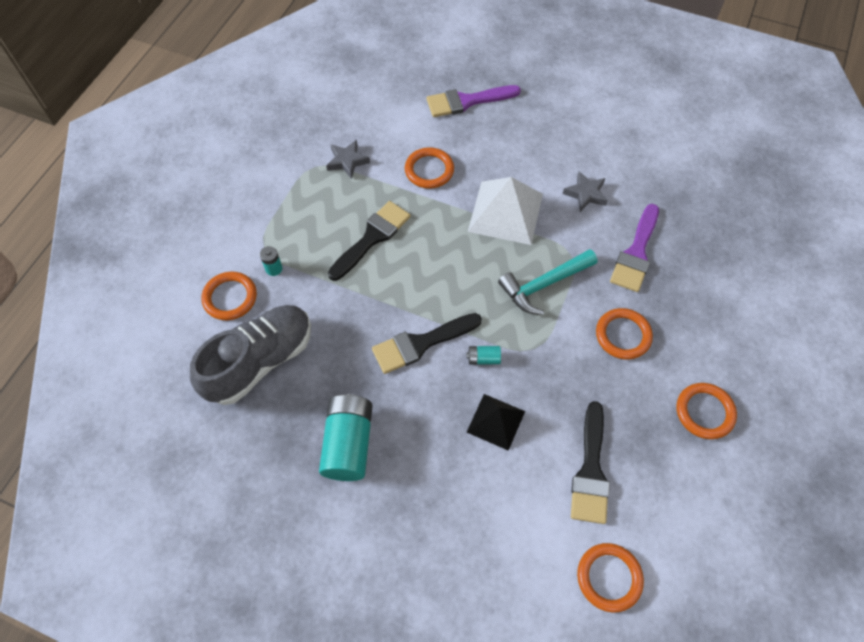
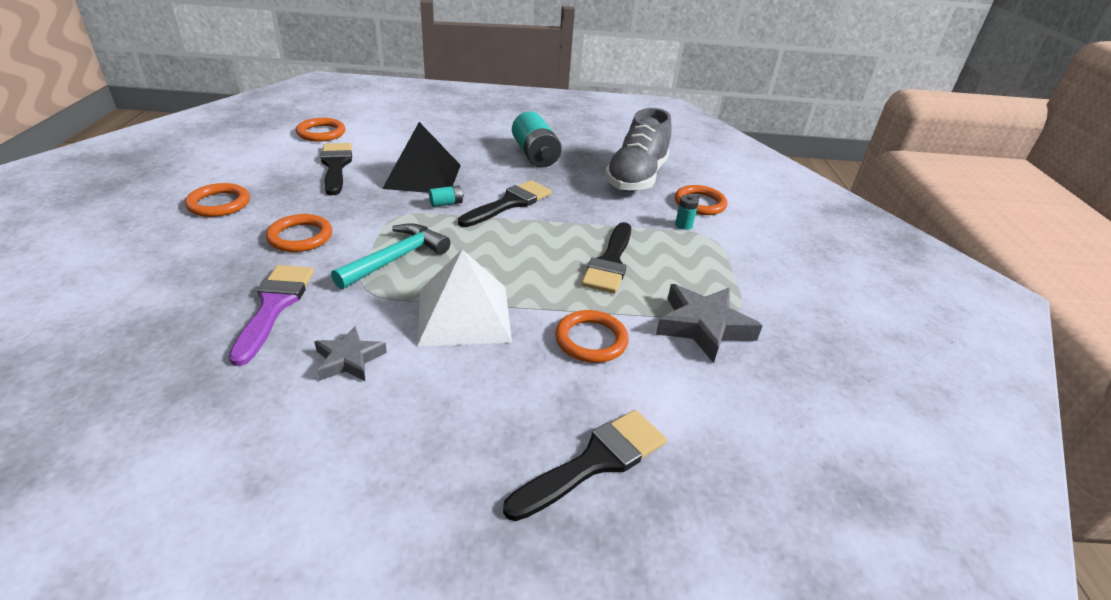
camera: 155 degrees right, 25 degrees down
grey star [326,140,370,179] -> grey star [656,284,763,363], size x1.62
purple brush [426,85,521,117] -> black brush [503,410,667,521]
black pyramid [467,394,525,451] -> black pyramid [382,122,461,193], size x1.65

